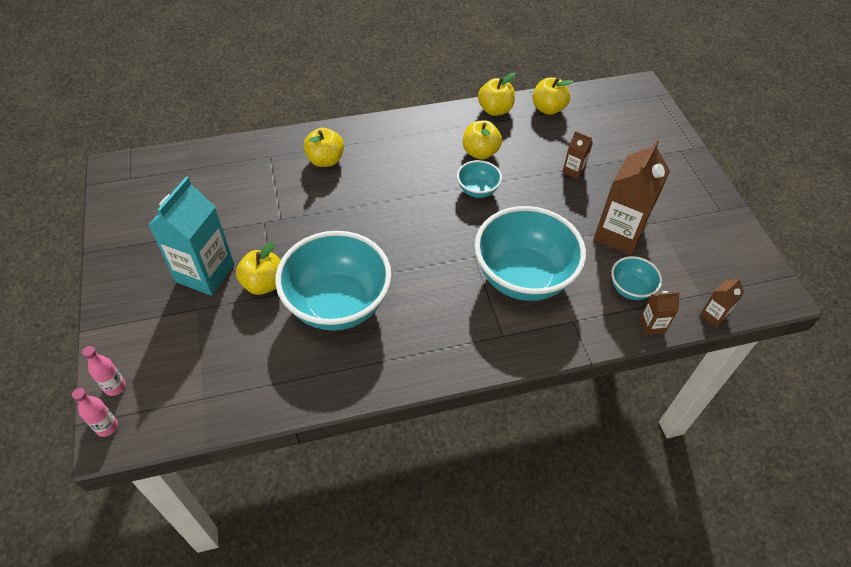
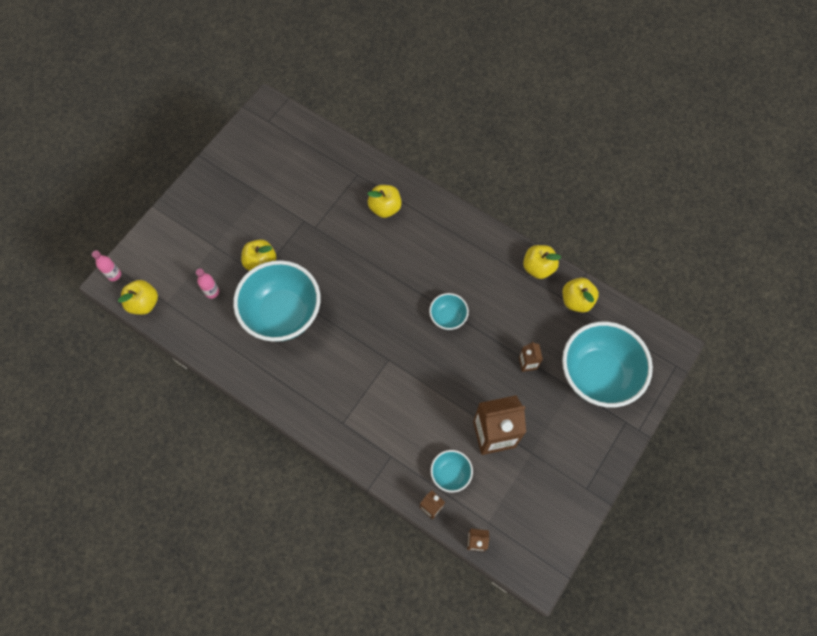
camera: 50 degrees right, 15 degrees up
pink bottle [82,346,126,396] -> pink bottle moved to [196,268,219,299]
turquoise carton [149,177,234,296] -> none
yellow apple [463,120,502,159] -> yellow apple moved to [118,280,158,315]
turquoise bowl [475,206,586,301] -> turquoise bowl moved to [562,322,653,407]

